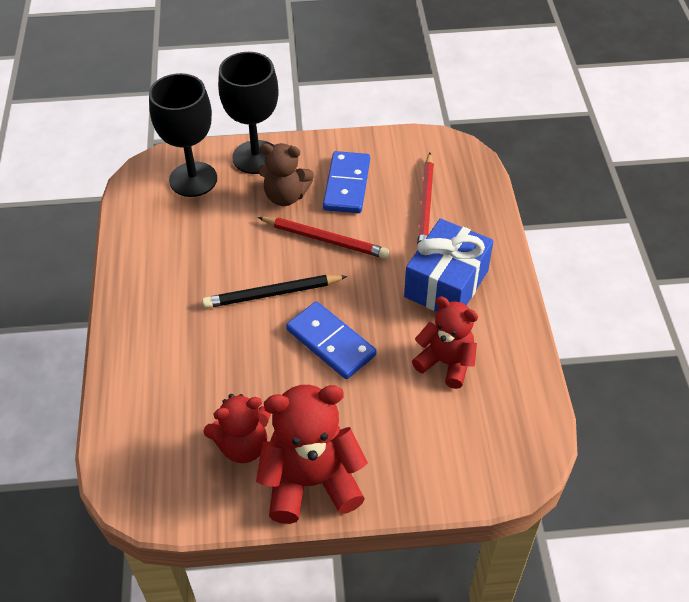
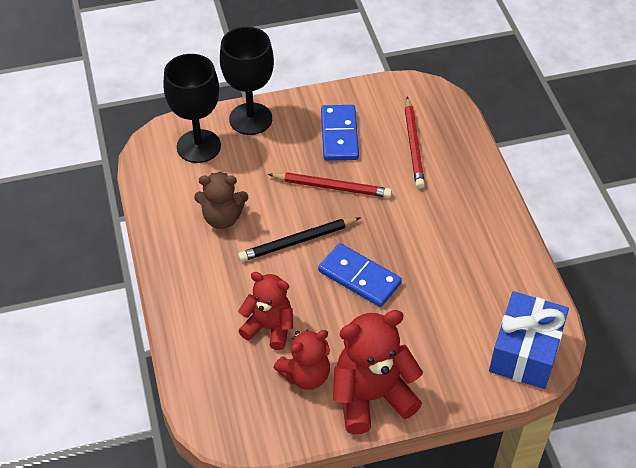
camera: 10 degrees left, 0 degrees up
brown teddy bear [258,143,314,206] -> brown teddy bear moved to [194,172,248,229]
blue gift [404,218,493,312] -> blue gift moved to [489,291,569,389]
red teddy bear [412,296,478,389] -> red teddy bear moved to [238,272,293,350]

